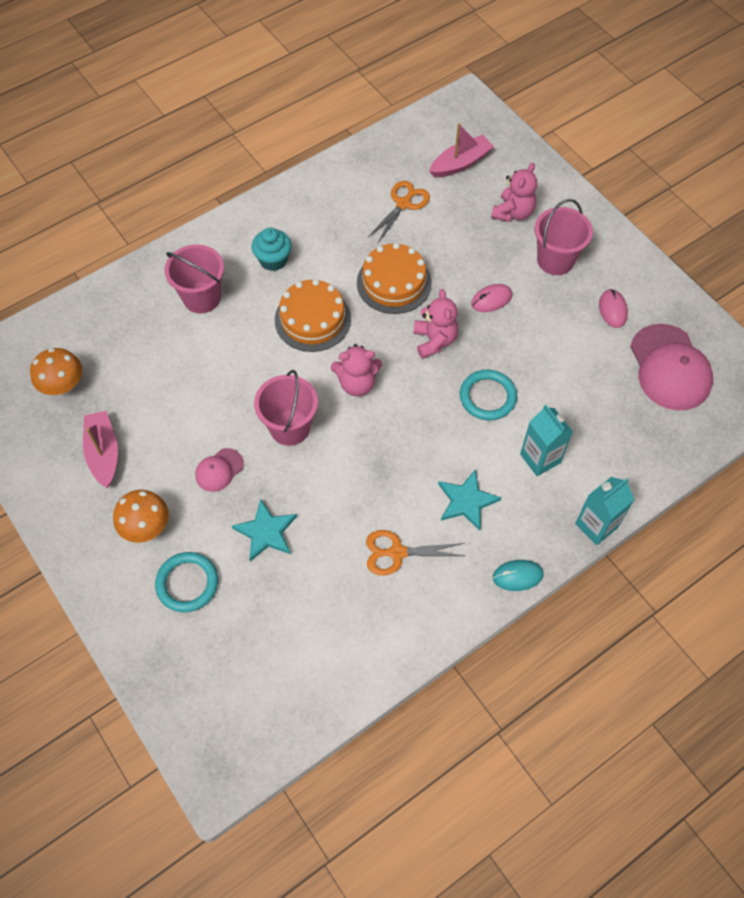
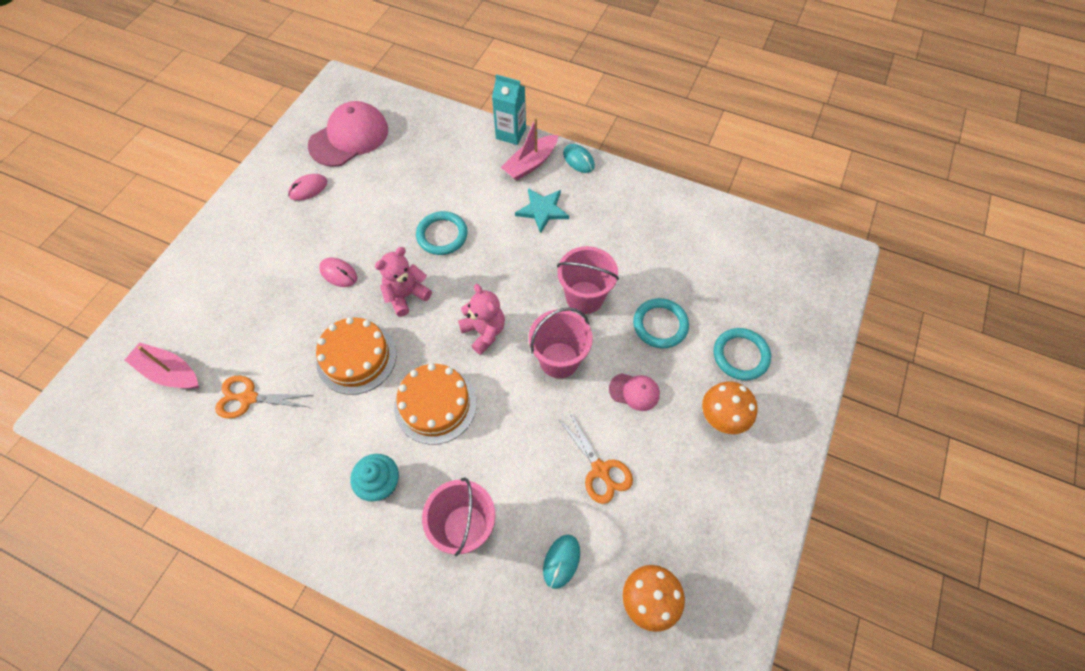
camera: 120 degrees left, 0 degrees up
pink boat [83,411,118,488] -> pink boat moved to [501,118,558,181]
turquoise star [232,499,297,562] -> turquoise ring [633,298,689,348]
orange scissors [366,530,465,575] -> orange scissors moved to [558,411,633,504]
pink teddy bear [491,163,537,222] -> none
turquoise carton [520,405,573,476] -> none
pink bucket [535,199,593,275] -> pink bucket moved to [557,246,619,314]
none -> turquoise mouse [543,535,580,589]

